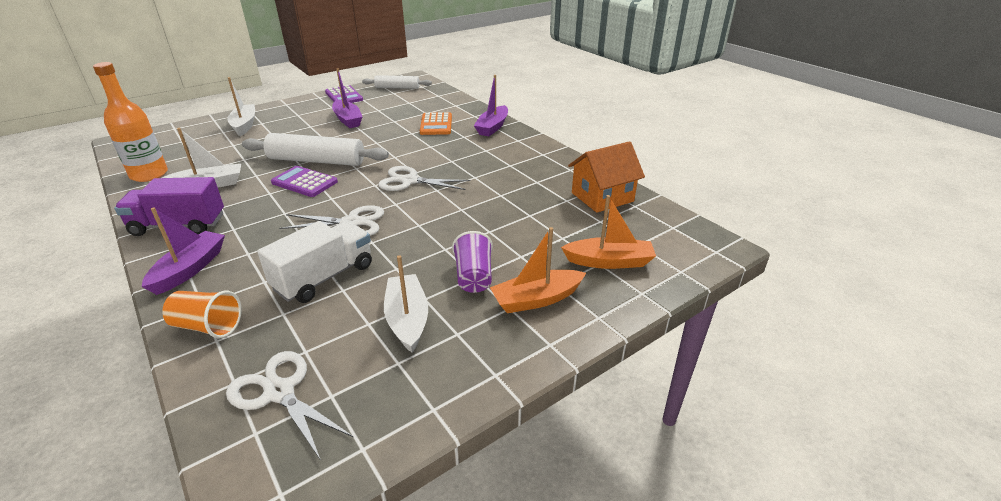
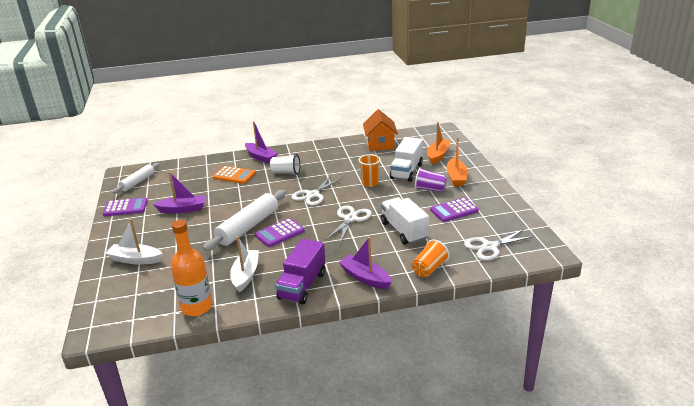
camera: 65 degrees left, 5 degrees down
white boat [384,255,428,353] -> purple calculator [430,198,479,222]
none -> white cup [270,154,300,175]
none -> orange cup [359,154,381,187]
none -> white truck [390,137,423,182]

